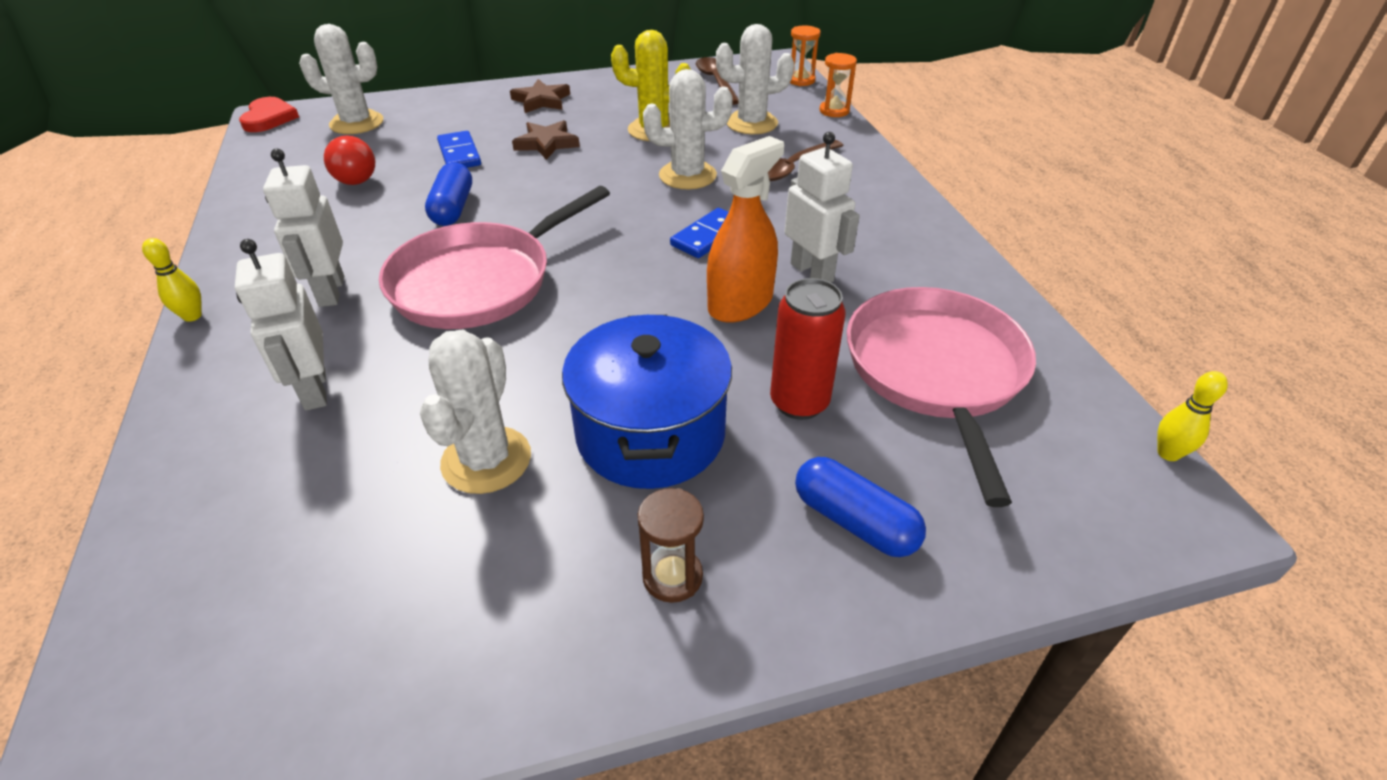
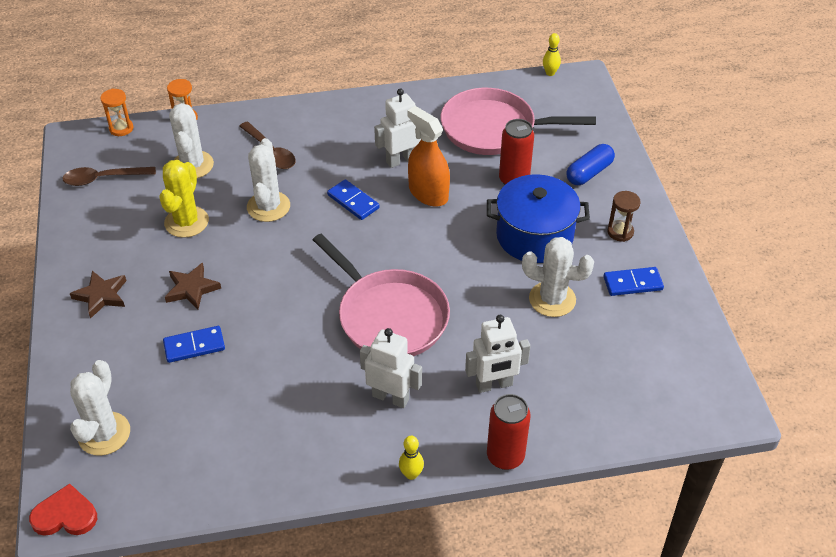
camera: 85 degrees left, 5 degrees up
white robot [263,149,344,307] -> white robot turned 150 degrees counterclockwise [360,328,422,408]
red light bulb [324,135,375,185] -> none
blue capsule [425,162,472,226] -> none
none -> red can [487,394,531,470]
none -> blue domino [603,267,664,296]

